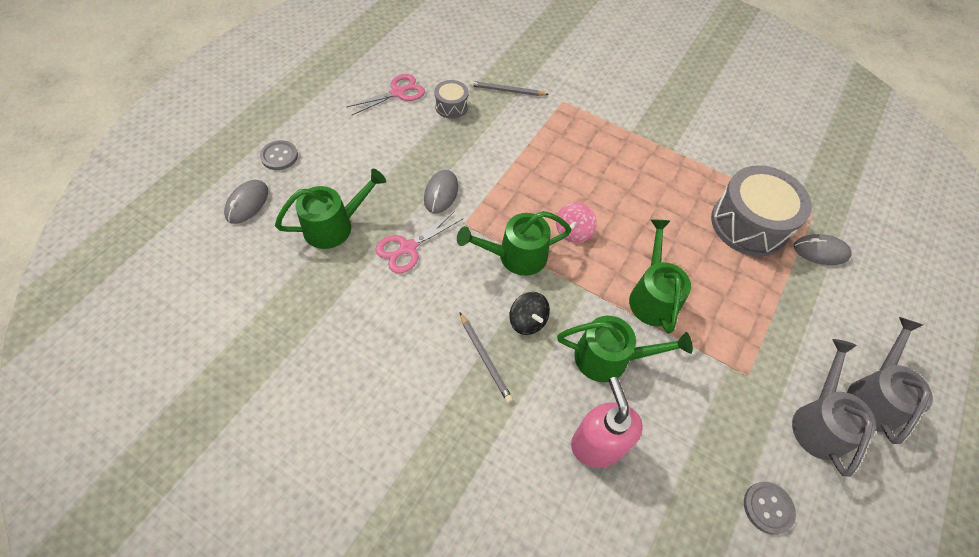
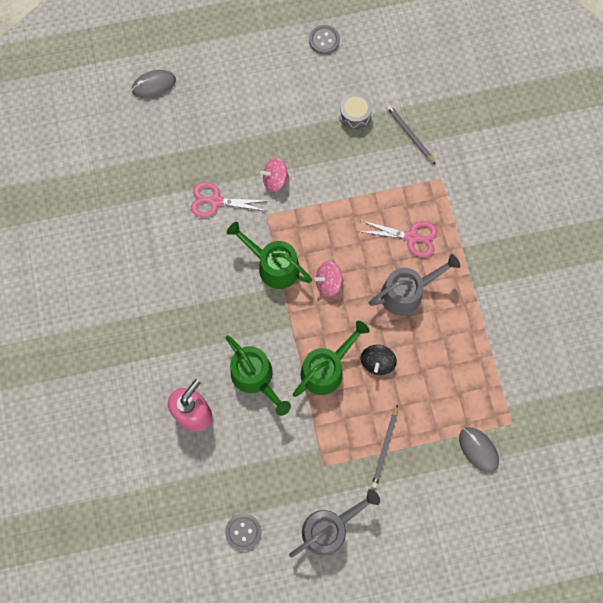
camera: 50 degrees right, 15 degrees up
grey button [260,140,298,170] -> grey button moved to [309,25,340,54]
green watering can [275,169,386,249] -> none
pink scissors [347,74,425,115] -> pink scissors moved to [358,220,438,257]
grey mouse [424,170,458,214] -> pink spinning top [260,158,289,192]
grey pencil [460,313,513,403] -> grey pencil moved to [371,405,398,488]
black spinning top [509,292,550,335] -> black spinning top moved to [361,345,397,375]
grey drum [711,165,812,257] -> none
grey watering can [847,317,933,444] -> grey watering can moved to [369,254,460,316]

